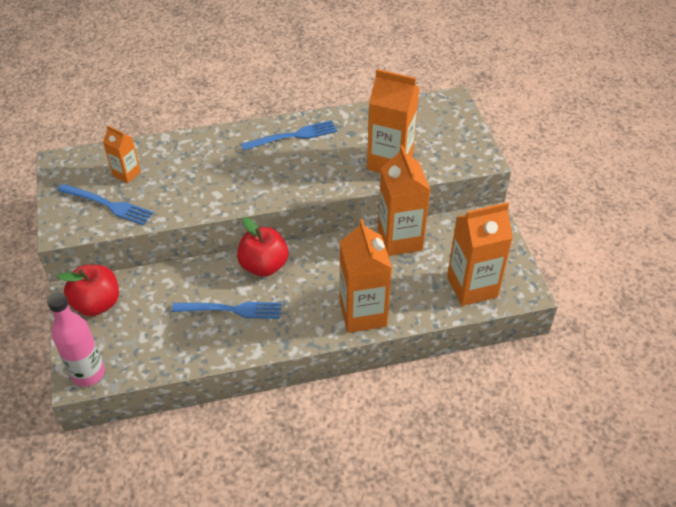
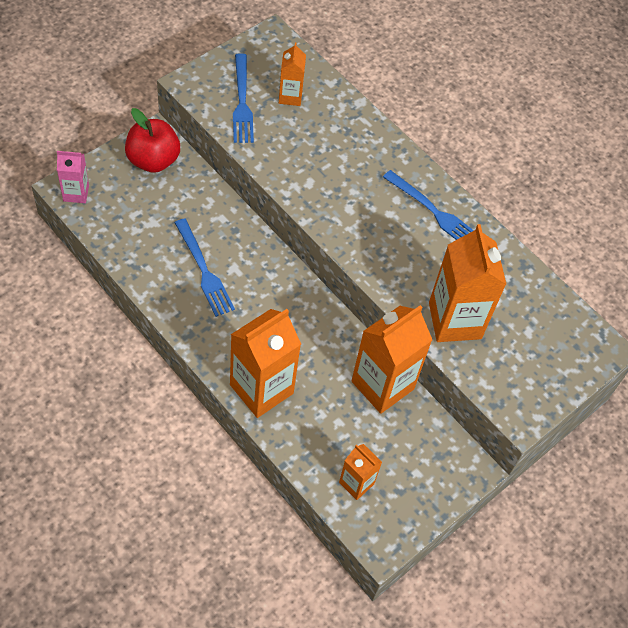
camera: 55 degrees right, 10 degrees up
pink bottle [47,292,105,387] -> pink carton [57,151,89,203]
red apple [237,217,289,277] -> none
orange carton [447,202,513,306] -> orange carton [339,444,382,500], size x0.53

